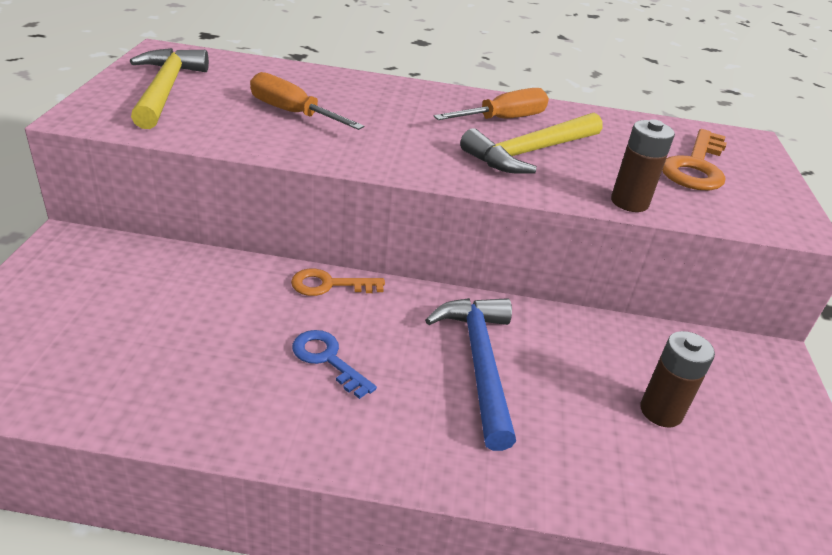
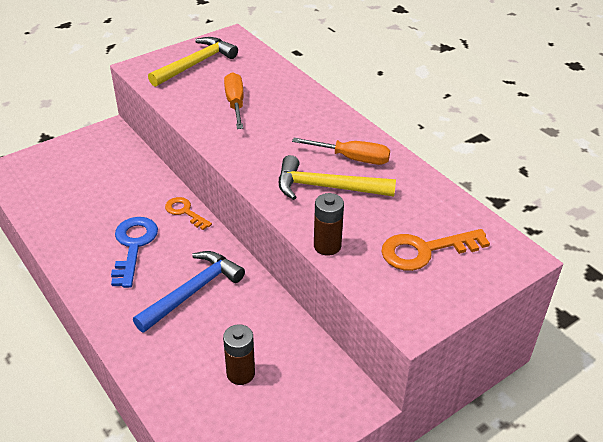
camera: 50 degrees right, 5 degrees up
blue key [292,330,377,399] -> blue key [111,217,158,288], size x1.59

